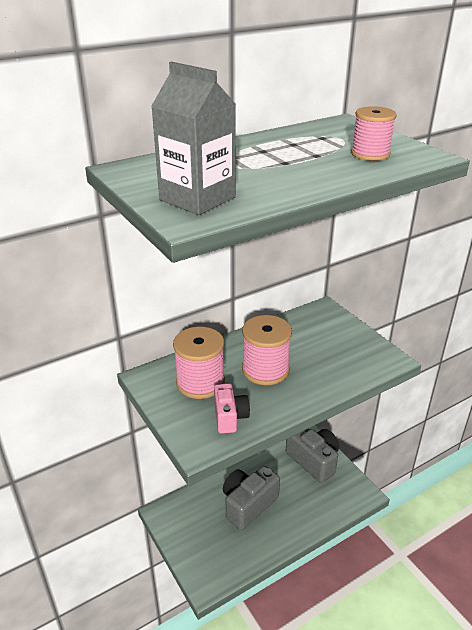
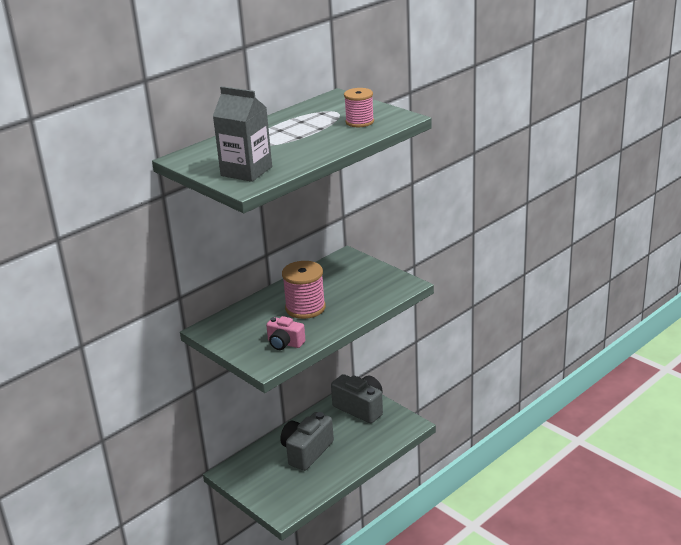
camera: 10 degrees left, 5 degrees down
pink spool [173,327,225,399] -> none
pink camera [214,383,250,434] -> pink camera turned 135 degrees clockwise [266,316,305,350]

